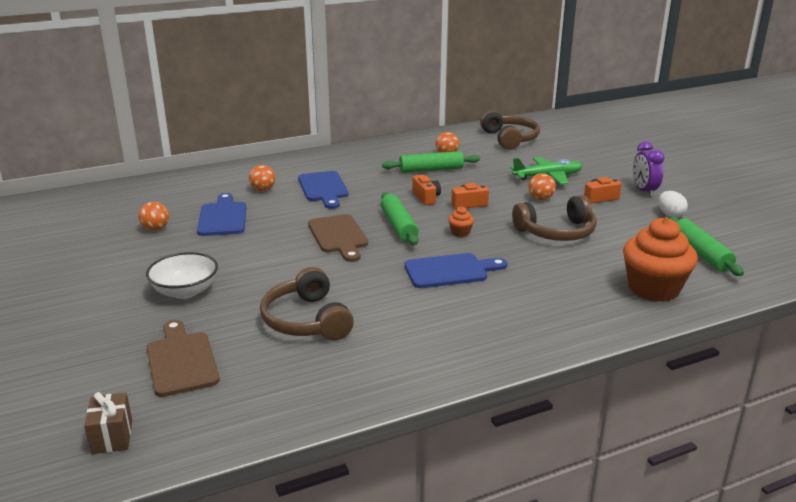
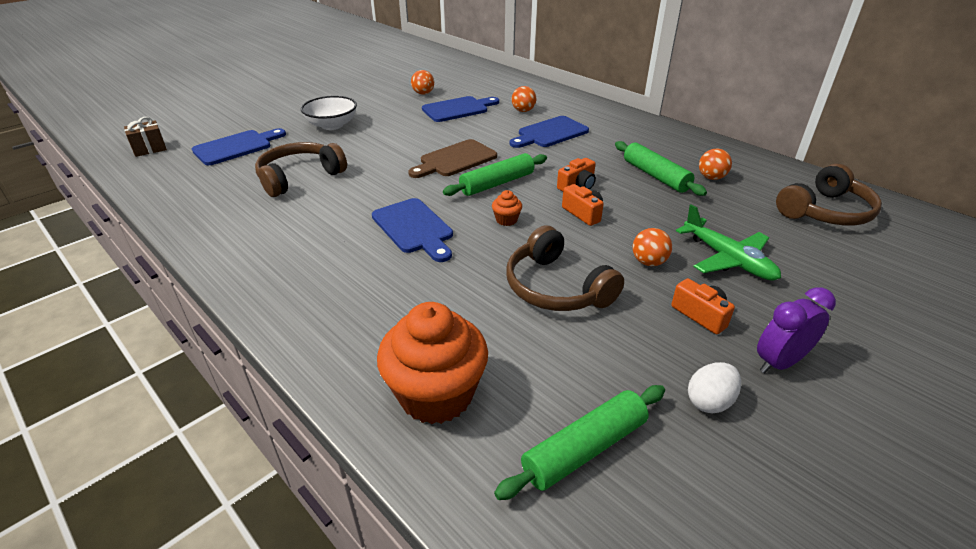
camera: 70 degrees right, 10 degrees up
brown cutting board [147,320,220,397] -> blue cutting board [192,128,286,165]

